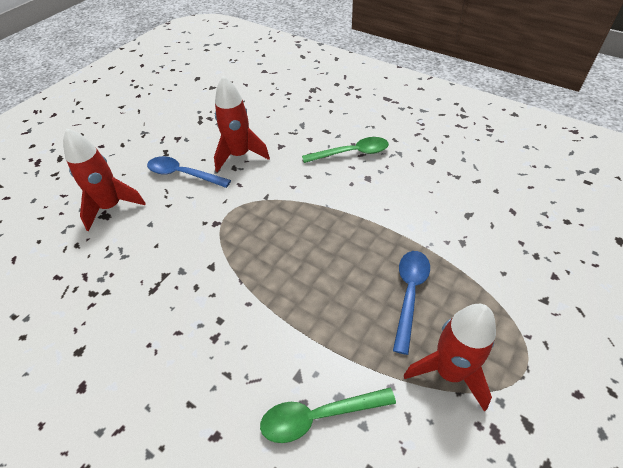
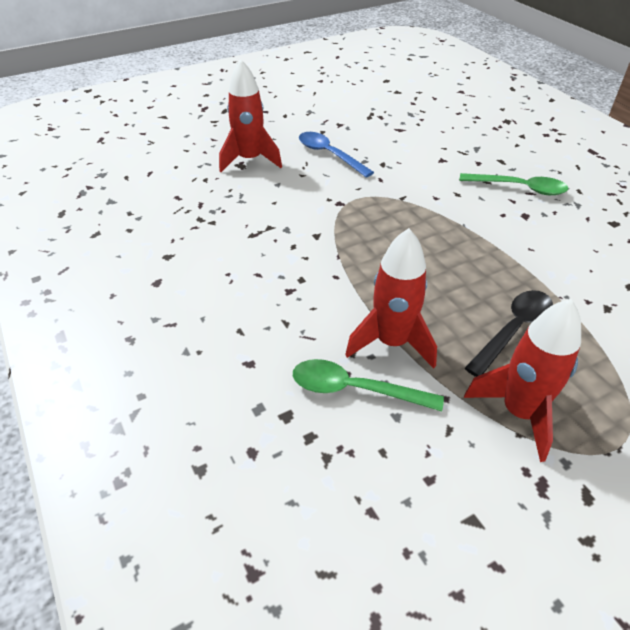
camera: 25 degrees right, 5 degrees down
red rocket [214,76,270,172] -> red rocket moved to [345,228,437,369]
blue spoon [393,251,430,355] -> black spoon [465,290,553,377]

